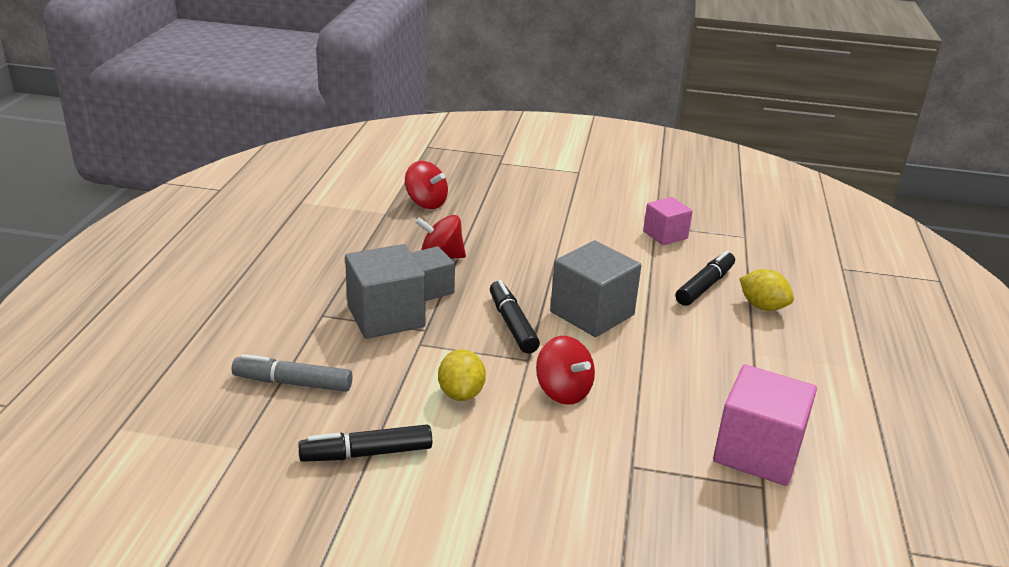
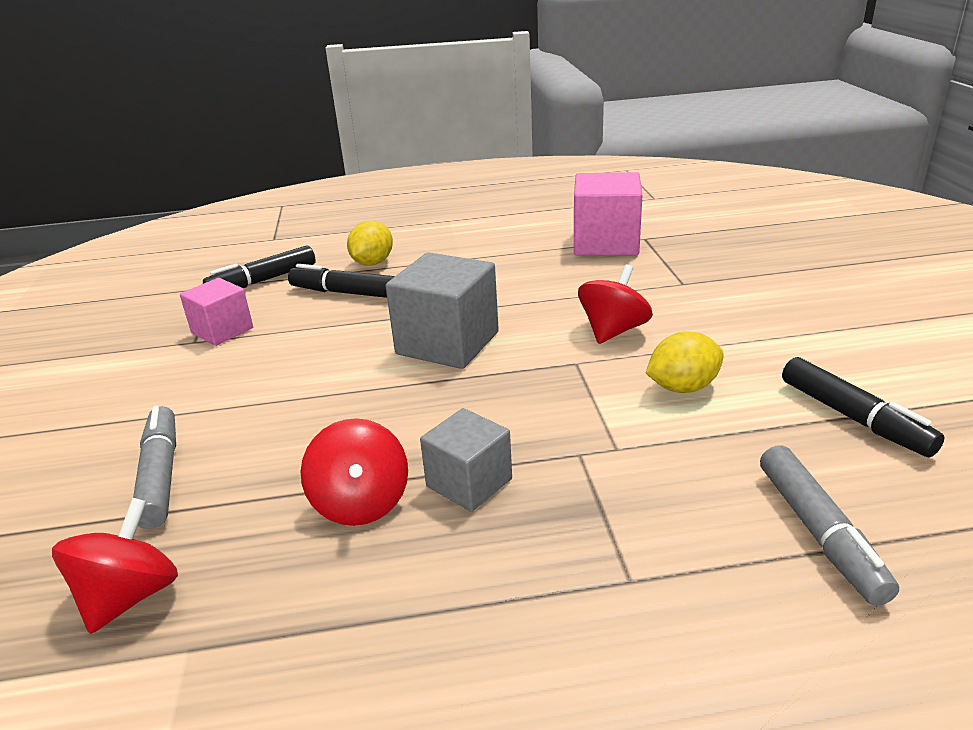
camera: 105 degrees left, 0 degrees up
grey cube [345,244,425,339] -> none
black marker [490,280,540,354] -> black marker moved to [203,245,316,288]
none -> grey marker [133,405,176,529]

